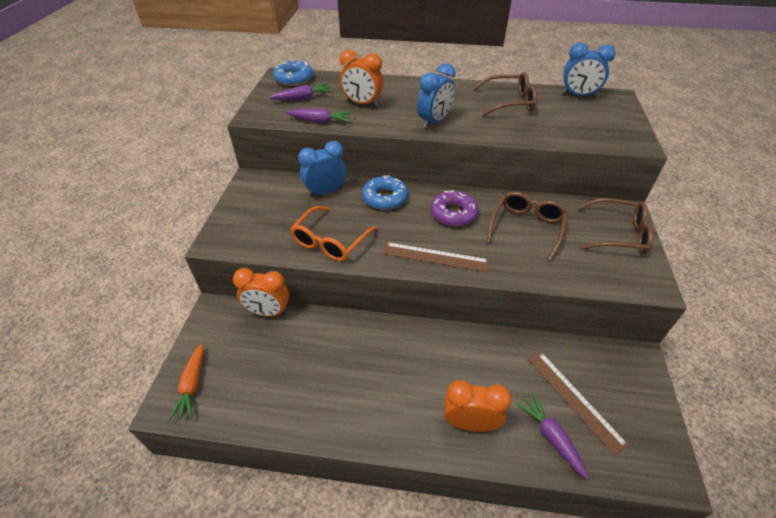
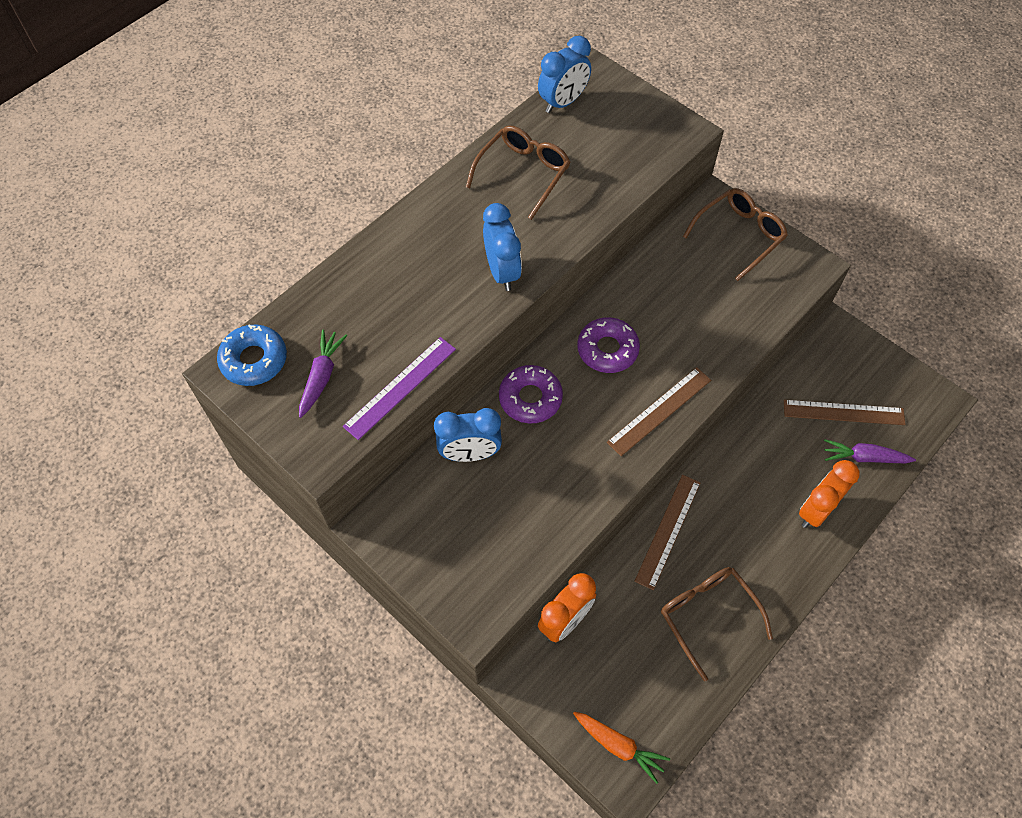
camera: 55 degrees left, 15 degrees up
purple carrot [286,108,352,123] -> purple ruler [343,337,456,440]
orange glasses [290,206,377,262] -> none
blue clock [298,141,346,197] -> blue clock turned 105 degrees counterclockwise [434,408,502,462]
orange clock [340,49,383,107] -> none
blue donut [362,176,408,210] -> purple donut [499,365,563,424]
brown glasses [487,192,568,261] -> brown glasses moved to [661,567,773,681]
none -> brown ruler [634,475,701,590]

